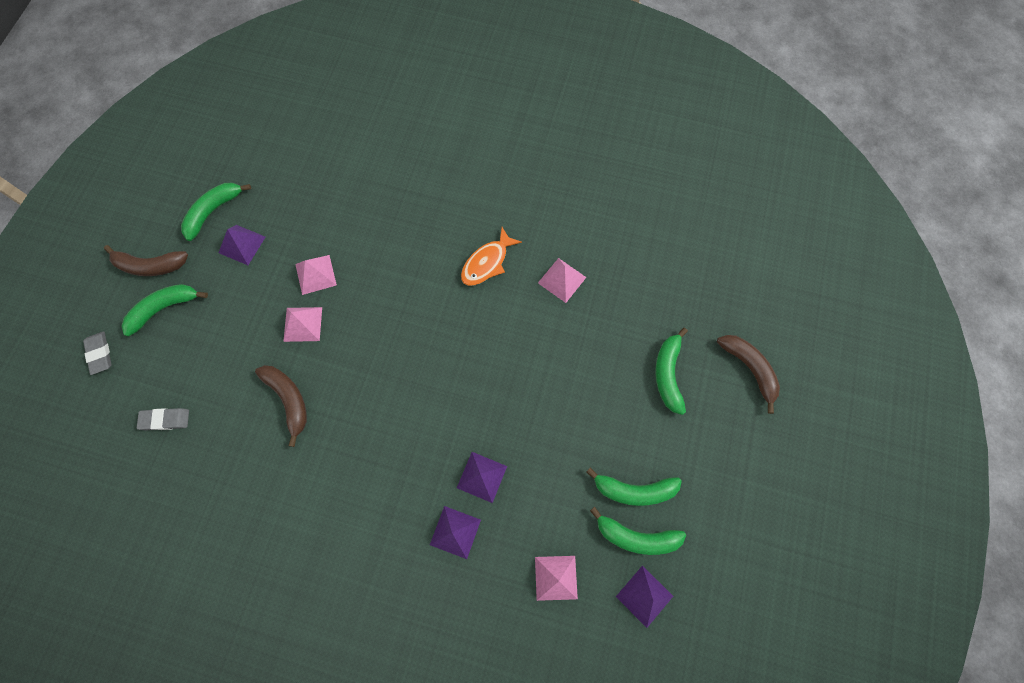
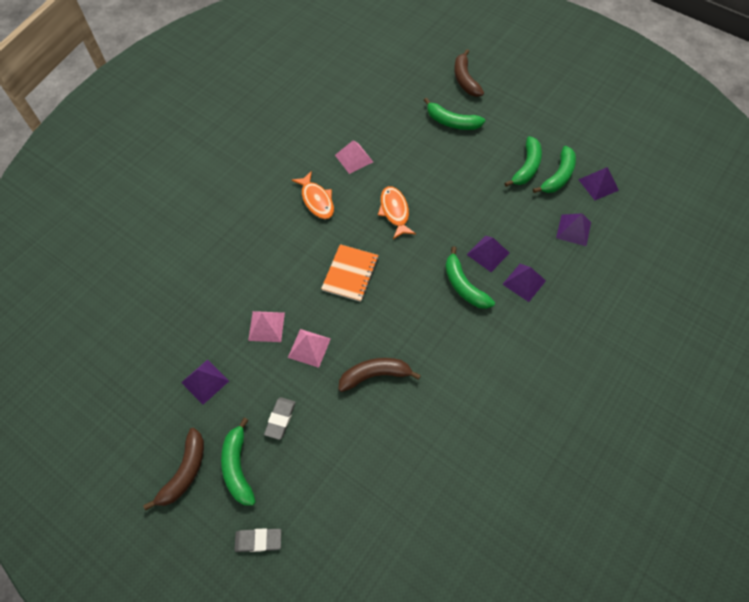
camera: 70 degrees left, 10 degrees down
grey eraser [137,408,189,430] -> grey eraser moved to [264,397,296,440]
green banana [181,183,251,241] -> green banana moved to [445,247,495,309]
pink pyramid [535,556,578,601] -> purple pyramid [556,213,591,246]
brown banana [717,335,780,414] -> brown banana turned 90 degrees counterclockwise [454,49,484,97]
none -> orange notebook [321,244,379,302]
none -> orange fish [378,186,416,239]

